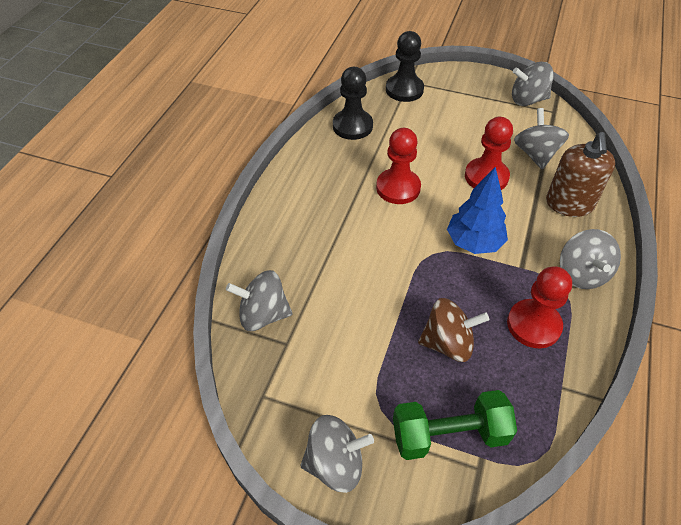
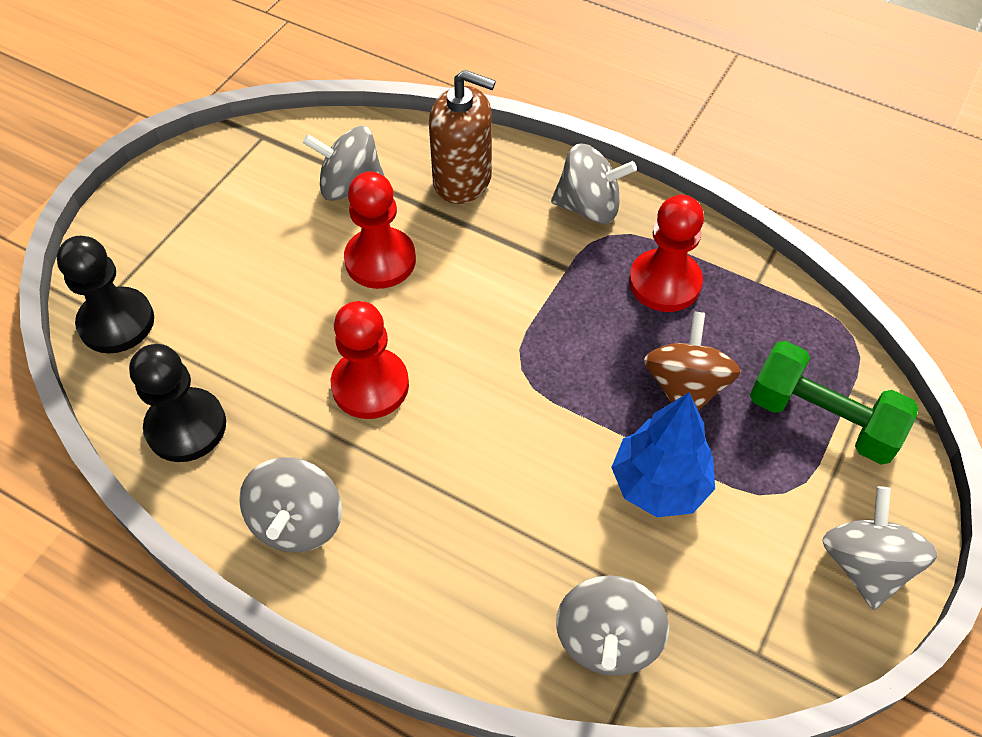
camera: 80 degrees left, 5 degrees up
green dumbbell [393,390,517,460] -> green dumbbell turned 60 degrees counterclockwise [750,341,918,465]
blue tree [447,167,508,254] -> blue tree moved to [611,392,715,517]
grey spinning top [512,62,554,106] -> grey spinning top moved to [239,457,342,552]

